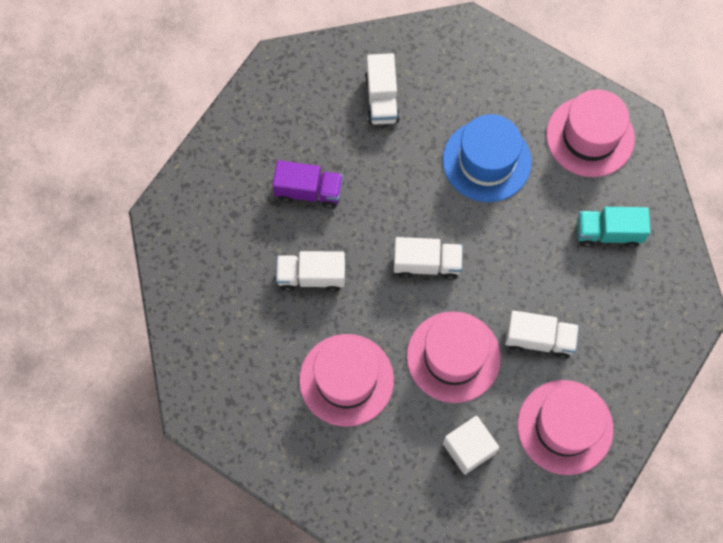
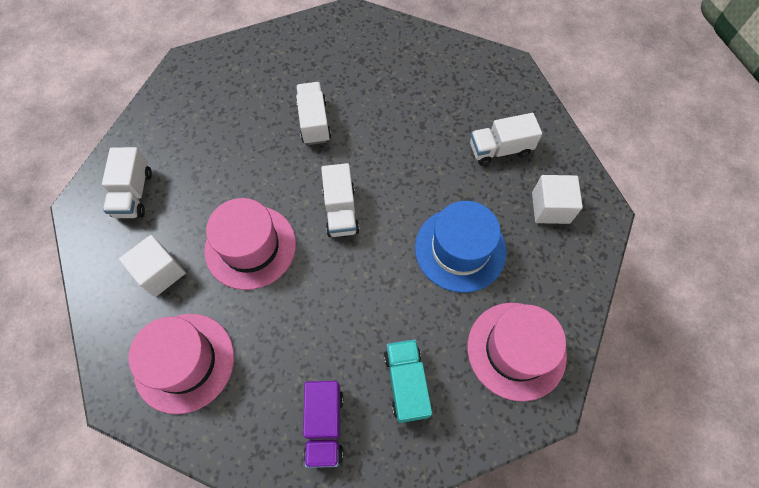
camera: 80 degrees right, 5 degrees down
purple truck [273,160,343,209] -> purple truck moved to [303,381,344,468]
pink hat [299,334,394,427] -> none
white truck [505,310,579,359] -> white truck moved to [102,147,152,218]
none -> white cube [532,175,583,224]

